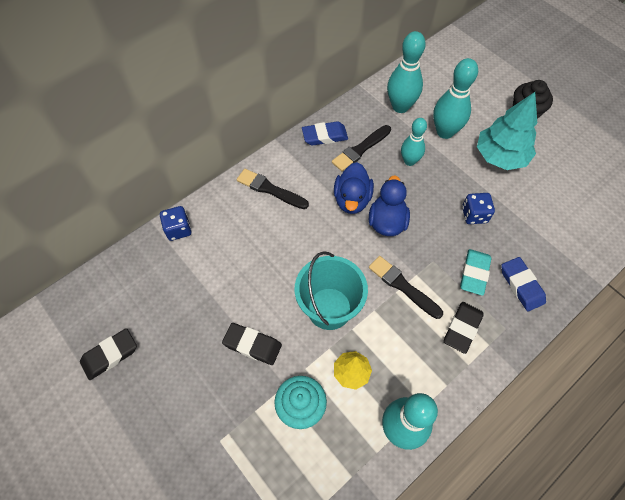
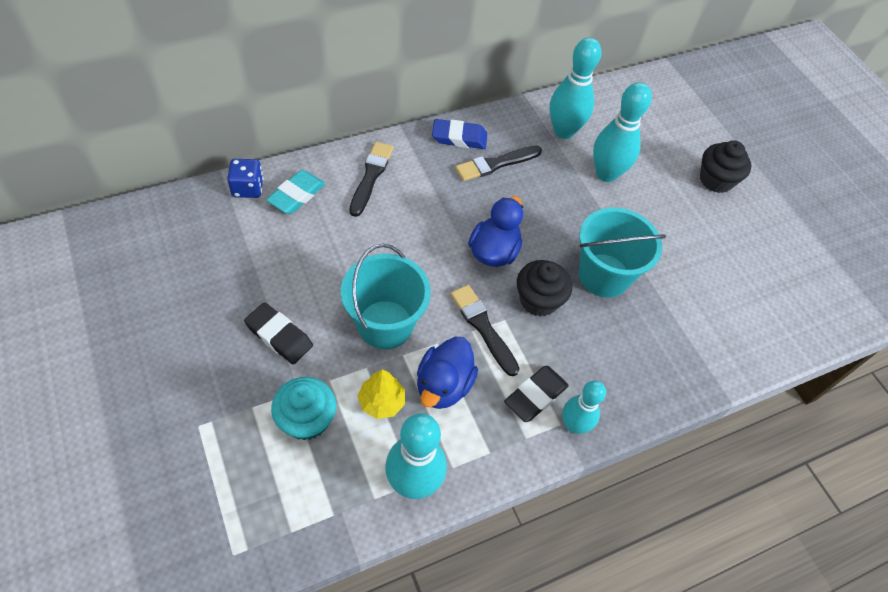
camera: 10 degrees right, 5 degrees down
black eraser [80,328,137,380] -> none
black brush [237,169,309,209] -> black brush turned 60 degrees clockwise [349,142,393,217]
blue duck [334,162,374,214] -> blue duck moved to [417,337,478,409]
turquoise bowling pin [401,118,427,166] -> turquoise bowling pin moved to [562,380,606,434]
turquoise eraser [460,249,492,296] -> turquoise eraser moved to [266,170,325,214]
blue dice [462,193,495,224] -> turquoise bucket [579,207,666,298]
turquoise tree [477,92,537,170] -> none
blue eraser [501,257,546,311] -> none
none -> black cupcake [517,260,572,317]

